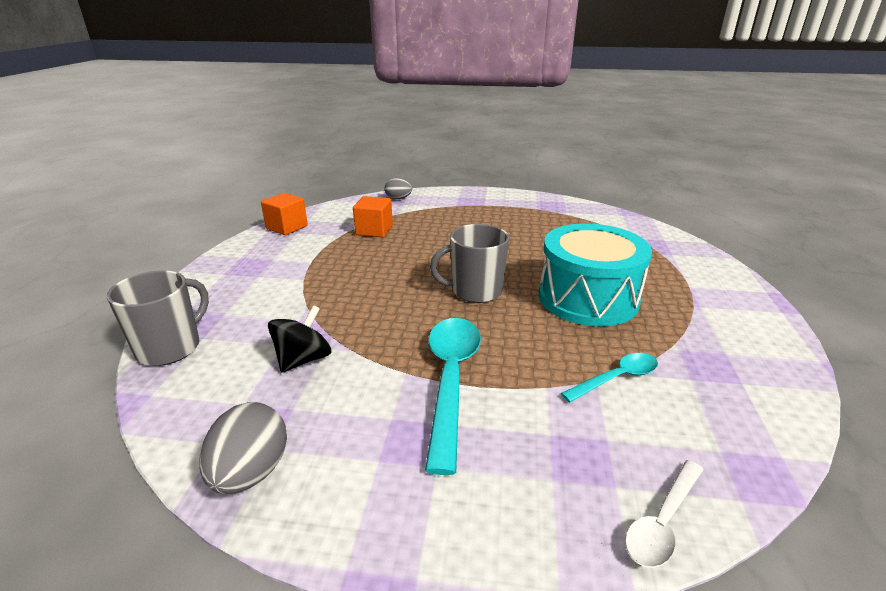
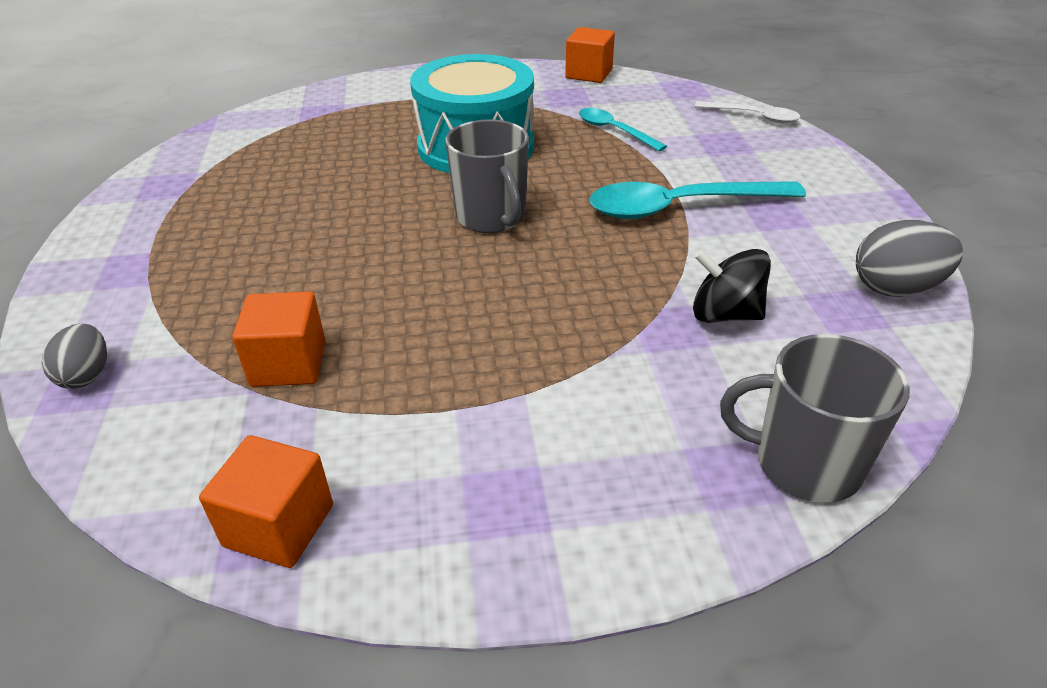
camera: 105 degrees left, 10 degrees up
none -> orange cube [565,27,615,83]

